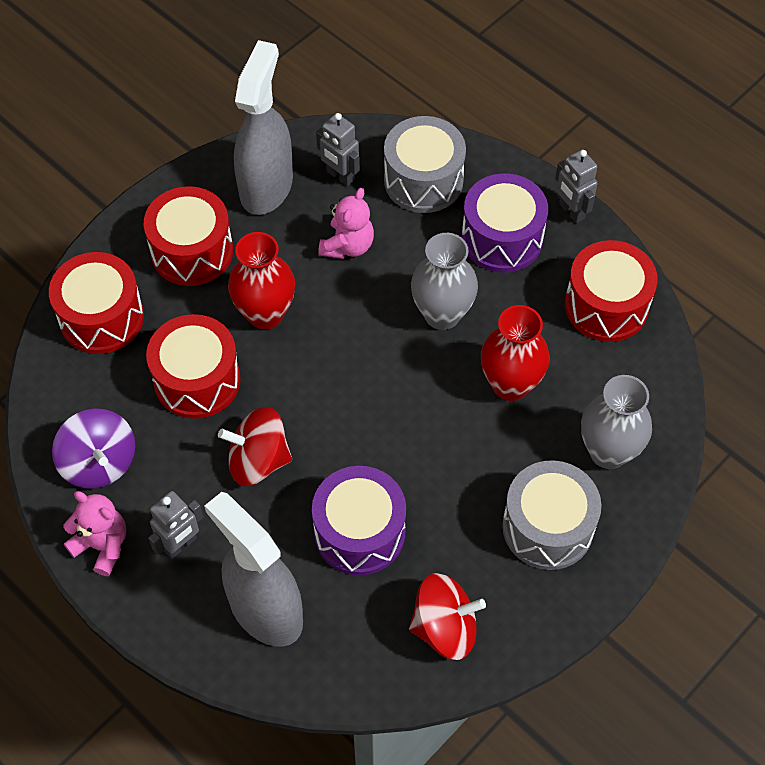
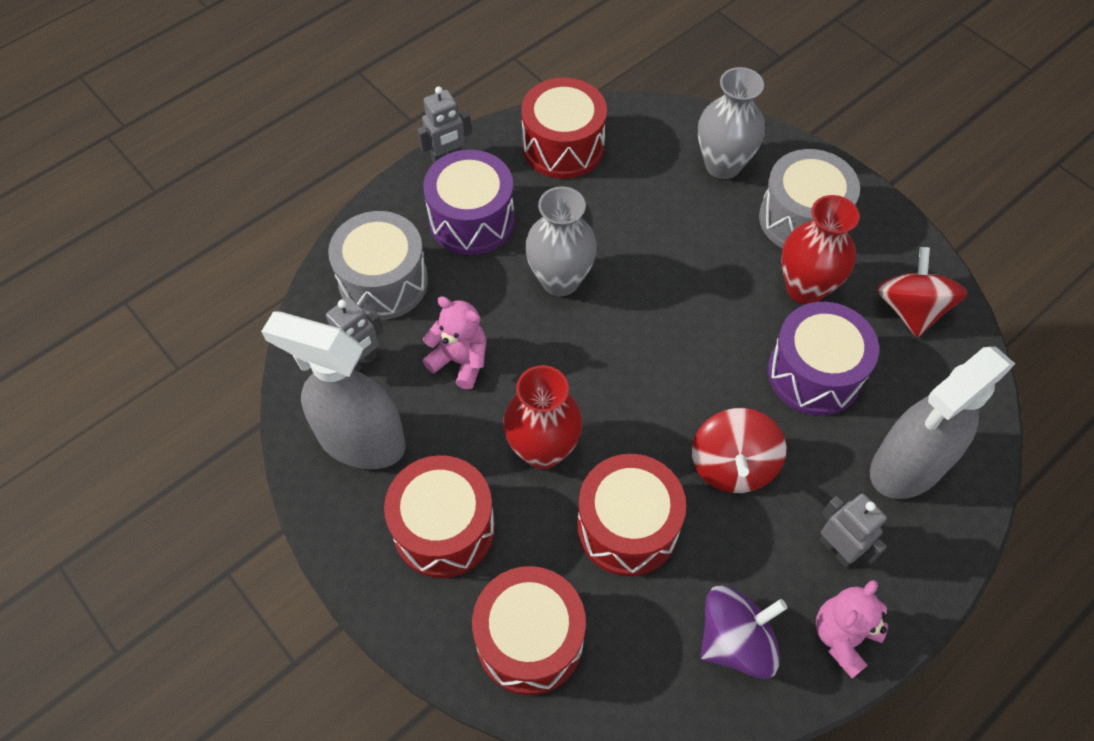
camera: 85 degrees left, 0 degrees up
red vase [481,305,550,401] -> red vase moved to [781,195,860,304]

